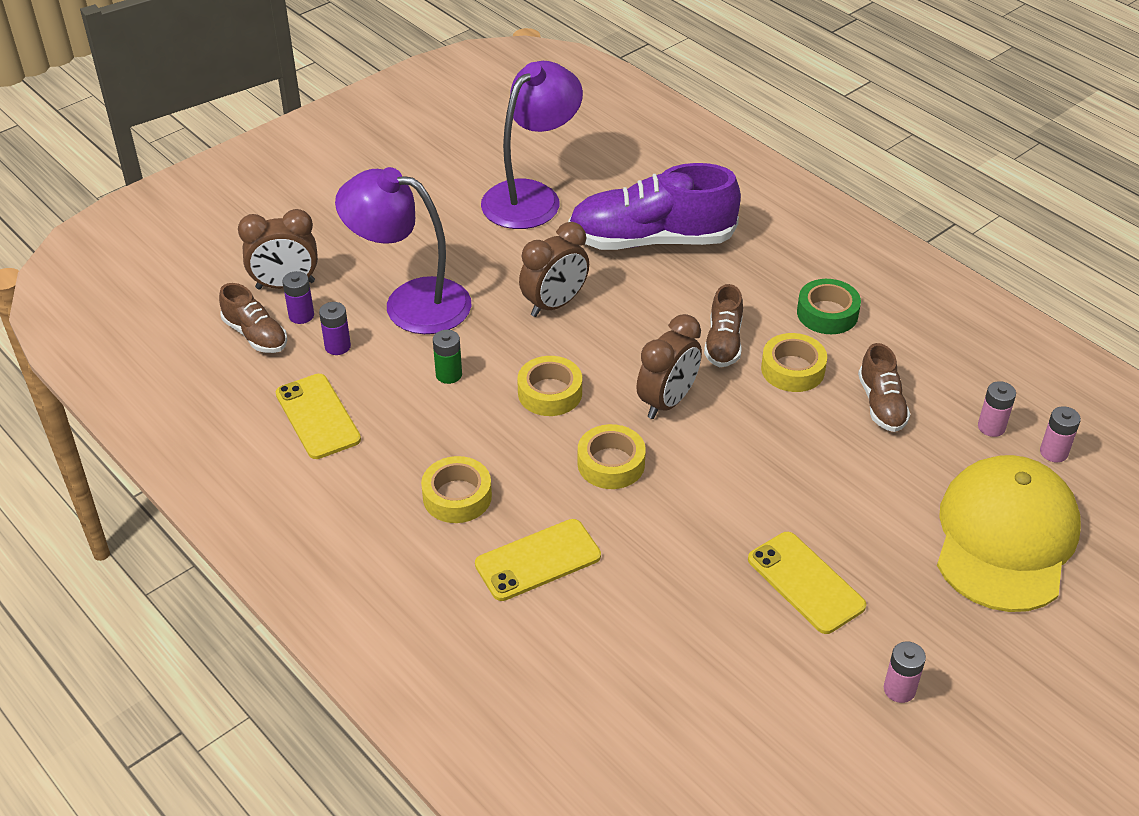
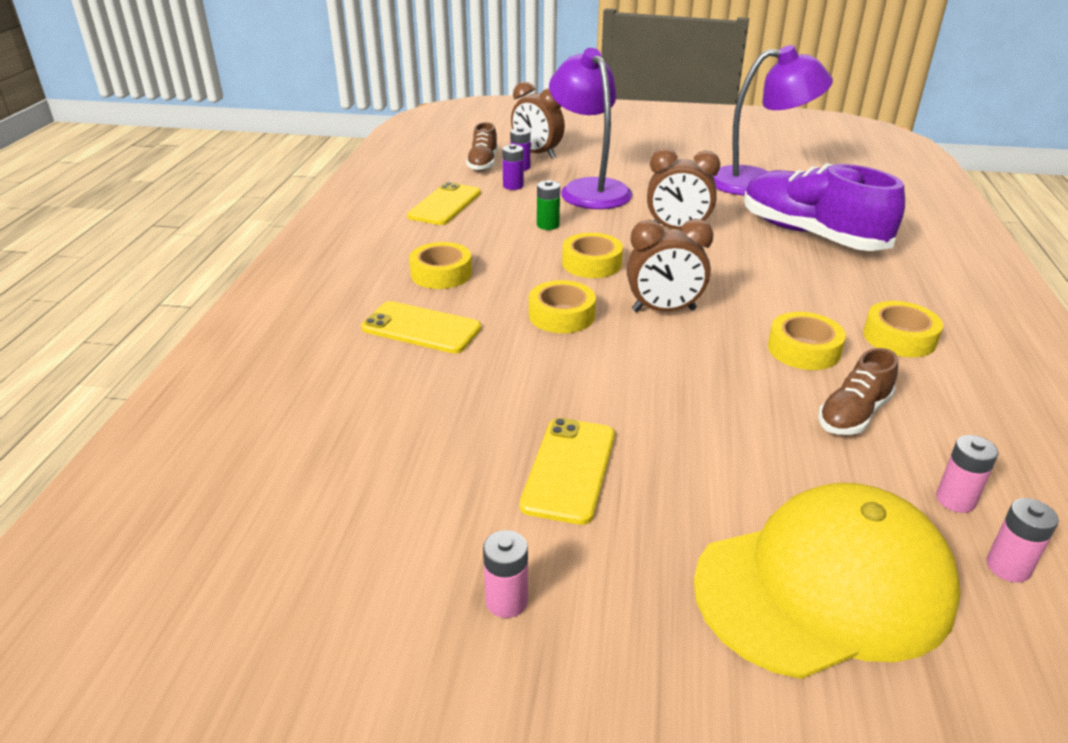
camera: 50 degrees right, 10 degrees down
brown shoe [704,284,743,367] -> none
green tape [797,279,861,334] -> yellow tape [863,301,943,357]

